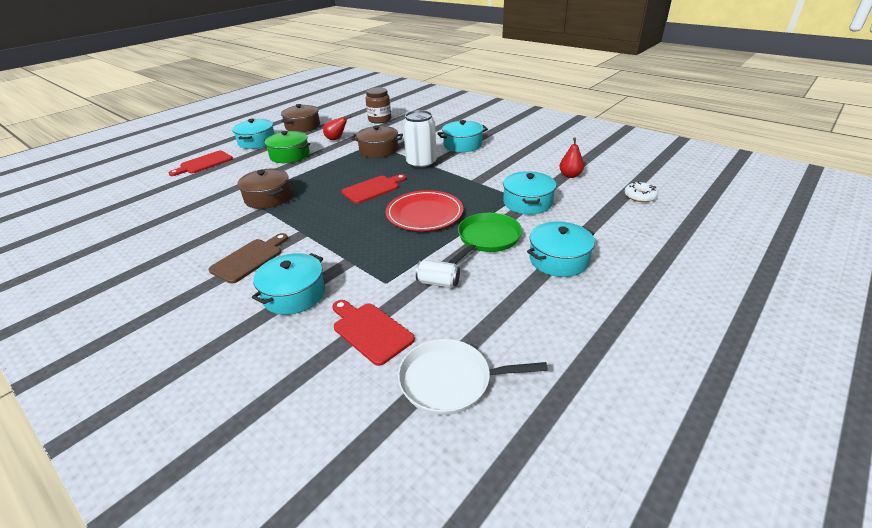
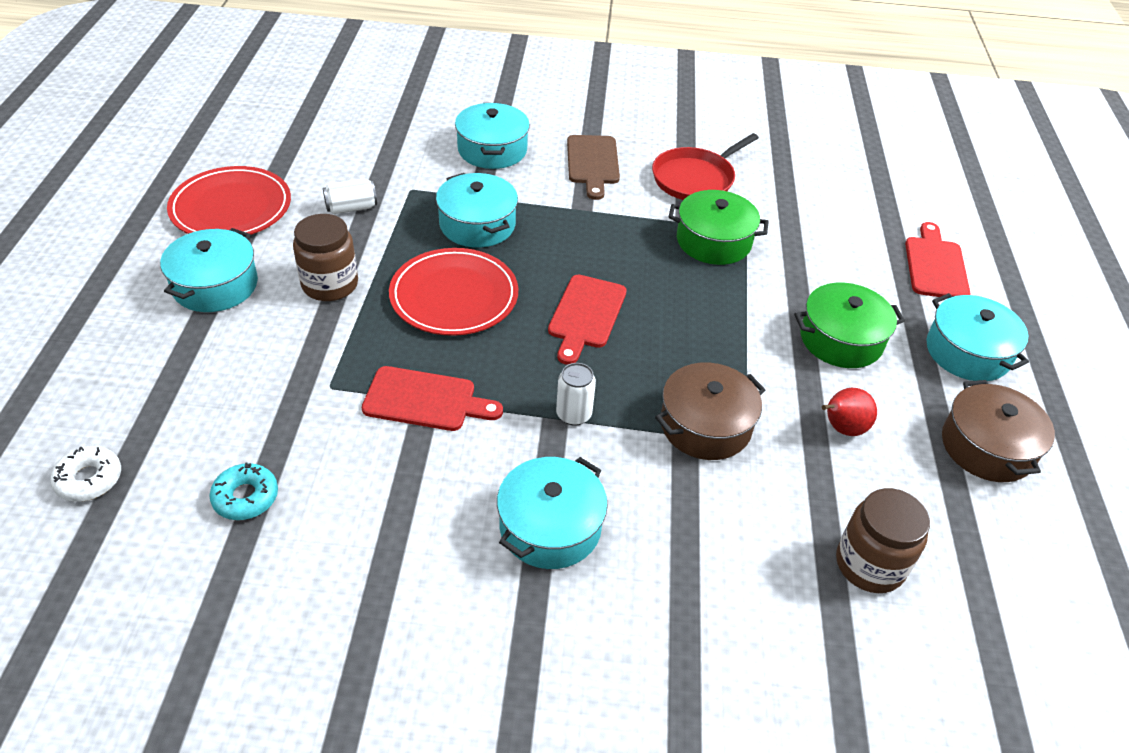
camera: 140 degrees right, 10 degrees up
brown pot [237,169,291,209] -> green pot [669,190,769,265]
red cutting board [332,300,415,366] -> red cutting board moved to [362,366,503,431]
white pan [398,339,548,415] -> none
white can [403,110,437,169] -> white can [556,363,596,426], size x0.54
green pan [449,213,522,264] -> brown jar [293,214,358,301]
turquoise pot [503,171,556,214] -> turquoise pot moved to [436,173,518,248]
red pear [559,138,584,178] -> turquoise donut [210,462,278,520]
none -> red plate [167,166,291,235]
none -> red pan [652,133,759,200]

